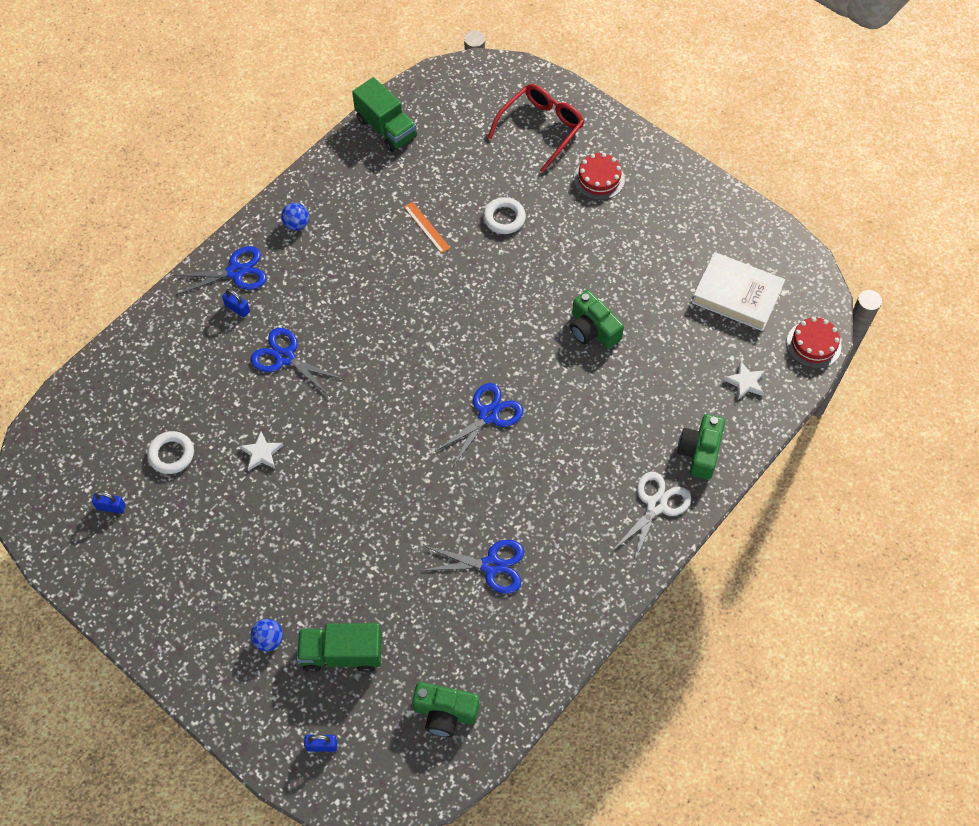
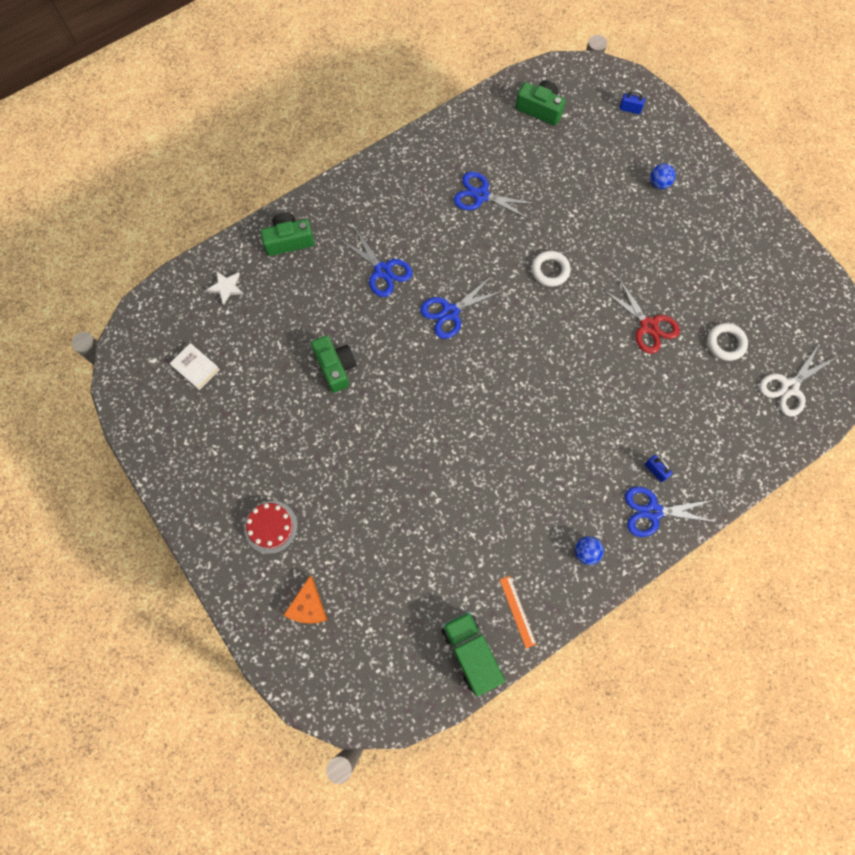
camera: 165 degrees left, 10 degrees up
blue padlock [92,492,125,514] -> none
white star [239,431,284,471] -> red scissors [603,278,680,354]
blue scissors [250,328,343,395] -> blue scissors moved to [339,228,412,297]
green truck [297,623,382,673] -> none
orange ruler [404,202,450,253] -> orange ruler moved to [500,576,536,648]
white ring [483,197,526,234] -> white ring moved to [531,251,571,287]
red glasses [488,84,584,173] -> orange cheese [283,576,327,624]
white scissors [611,472,691,565] -> white scissors moved to [759,343,837,416]
green camera [677,414,725,480] -> green camera turned 135 degrees counterclockwise [260,212,315,256]
white book [692,252,785,331] -> white book [170,343,220,390], size x0.55
red cake [787,317,842,368] -> none

